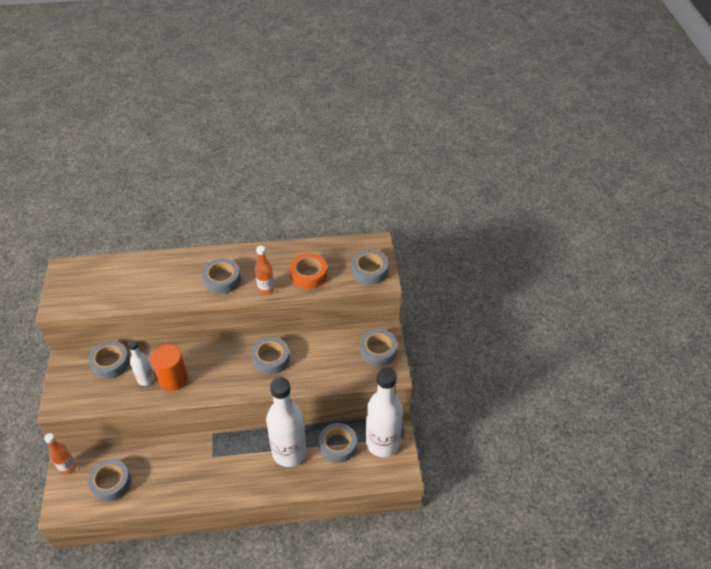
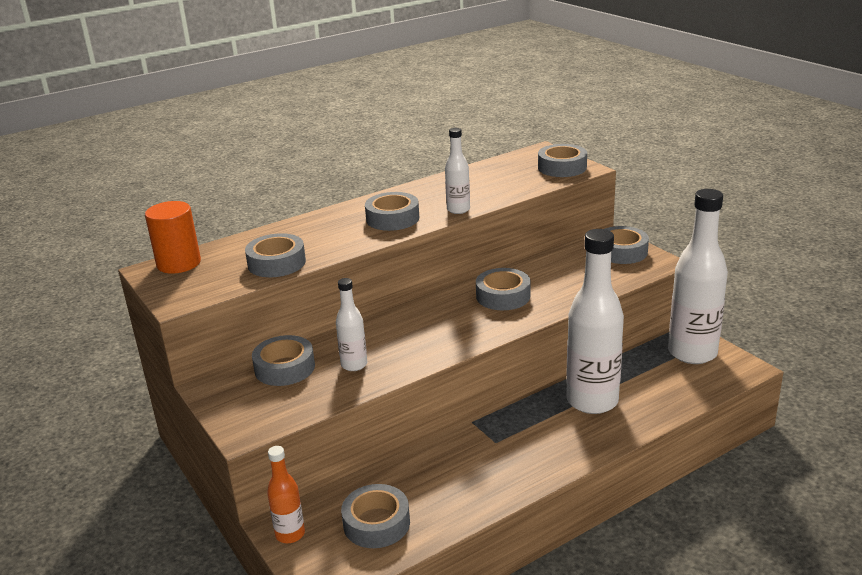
camera: 25 degrees left, 20 degrees down
orange cylinder [151,344,188,391] -> orange cylinder moved to [145,201,201,274]
orange bottle [255,246,274,295] -> white bottle [445,128,470,214]
orange tape [290,253,327,289] -> none
grey tape [319,423,357,463] -> grey tape moved to [245,233,306,277]

